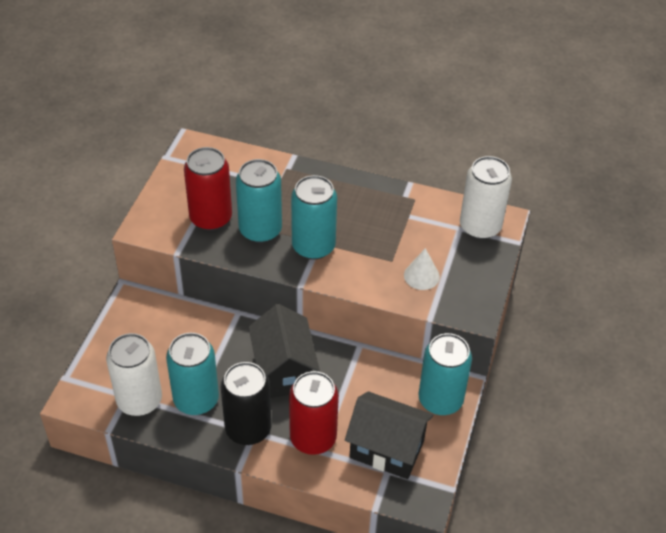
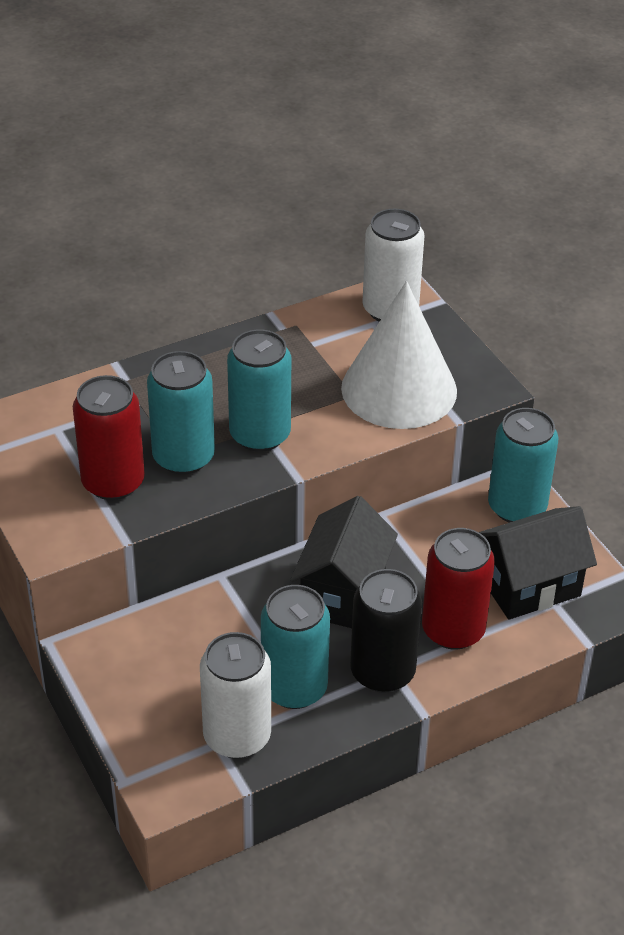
camera: 45 degrees left, 5 degrees down
black house [249,304,320,398] -> black house turned 75 degrees clockwise [290,496,398,628]
white cone [404,248,440,290] -> white cone [341,281,457,429], size x2.41

